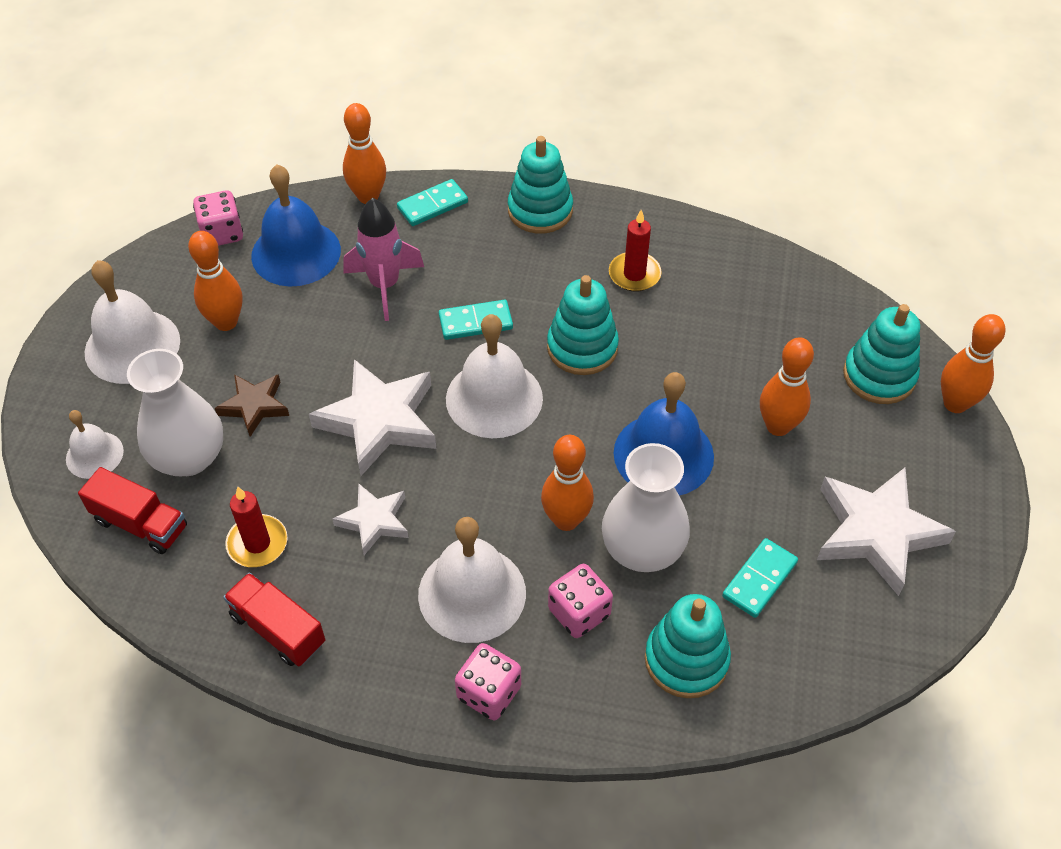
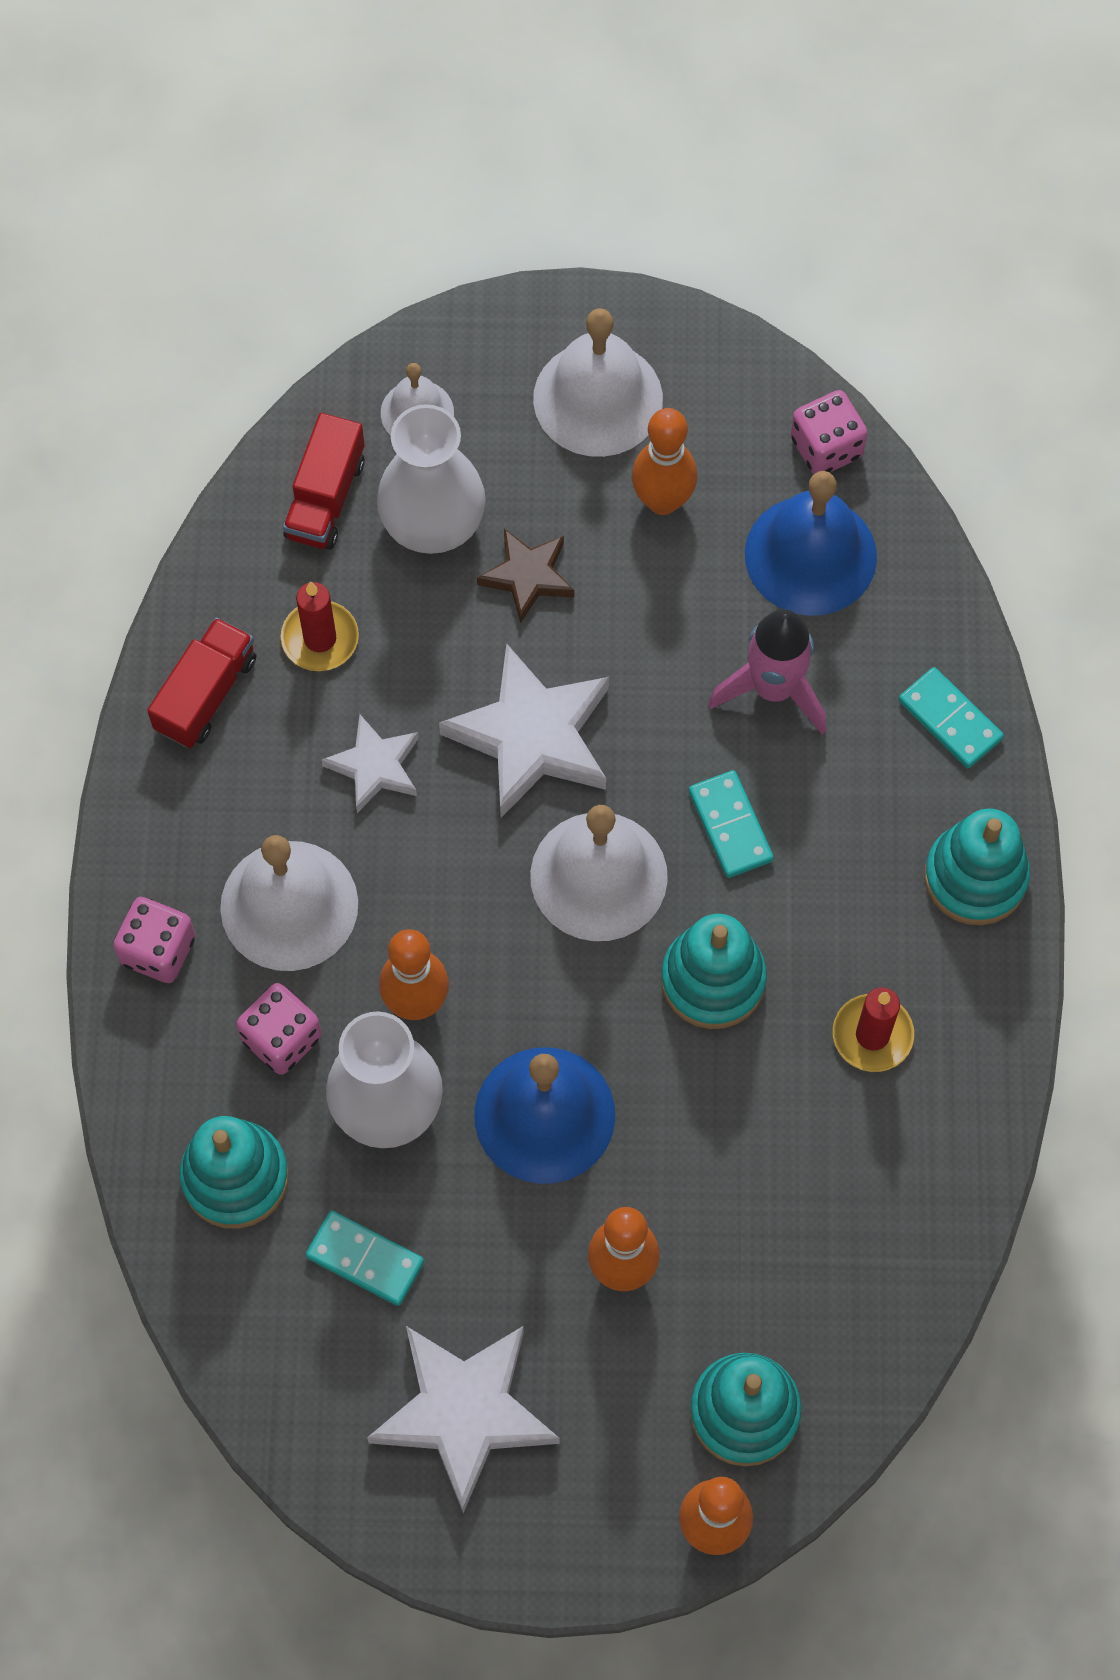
camera: 80 degrees right, 15 degrees up
orange bowling pin [343,103,386,204] -> none

